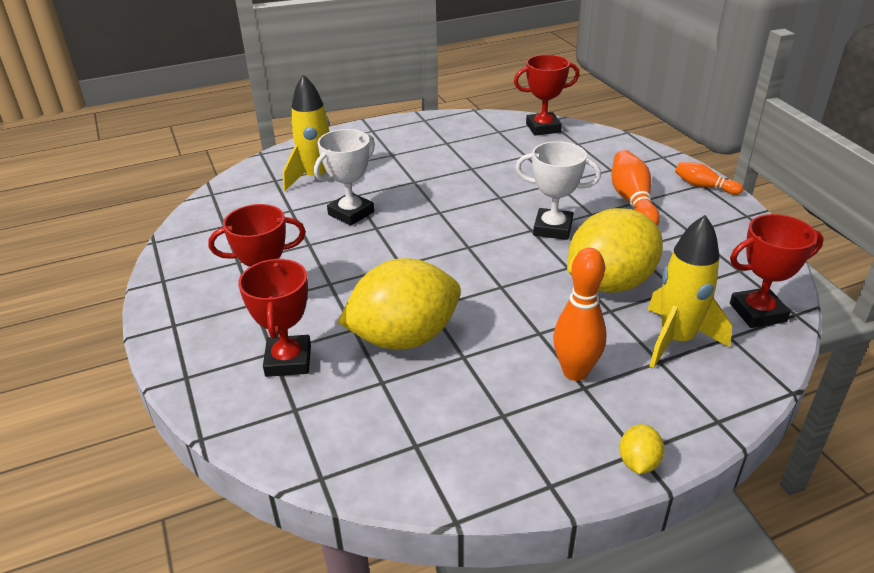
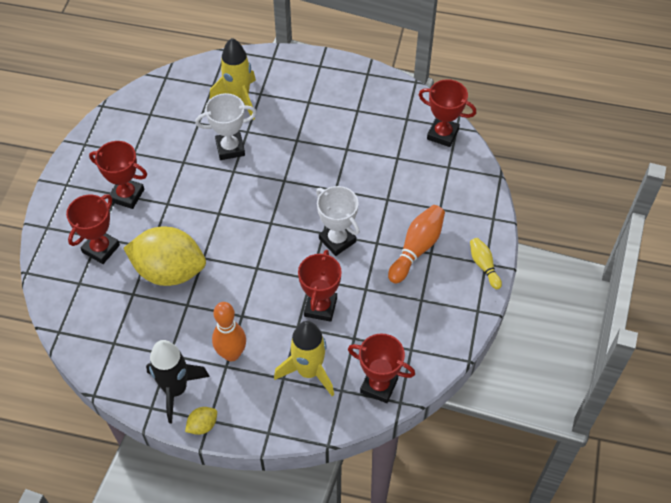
camera: 35 degrees right, 20 degrees up
yellow lemon [567,208,663,293] -> red trophy [298,250,342,322]
orange bowling pin [675,162,743,195] -> yellow bowling pin [470,238,502,289]
none -> black rocket [146,340,210,423]

